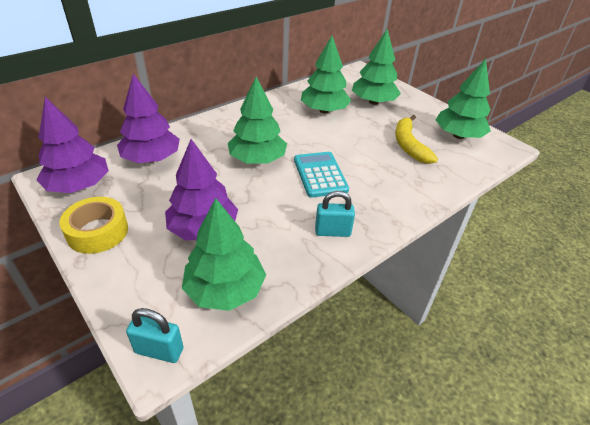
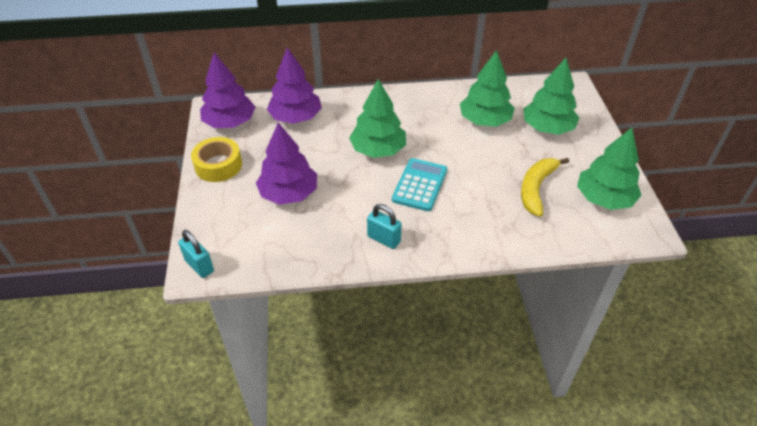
camera: 35 degrees right, 5 degrees up
green tree [182,198,266,311] -> none

